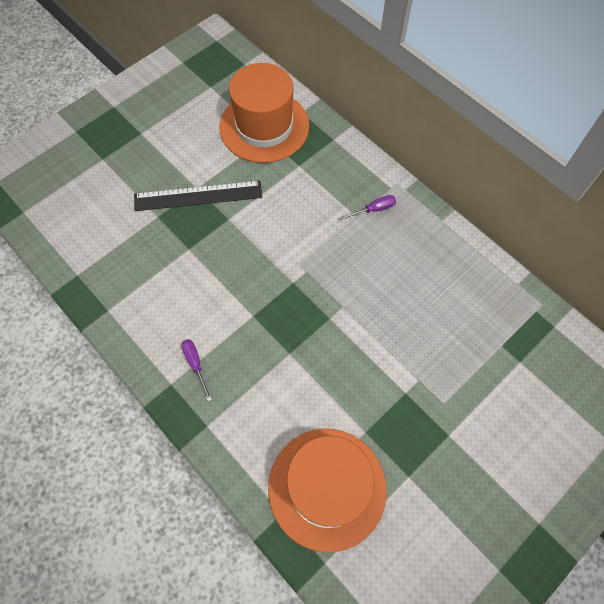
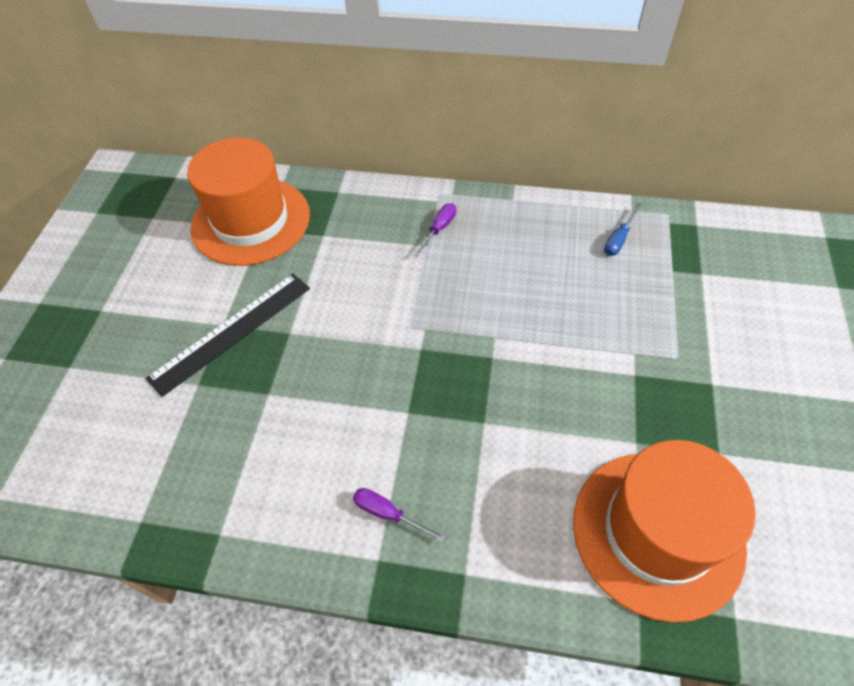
camera: 35 degrees left, 10 degrees down
none -> blue screwdriver [604,203,641,256]

